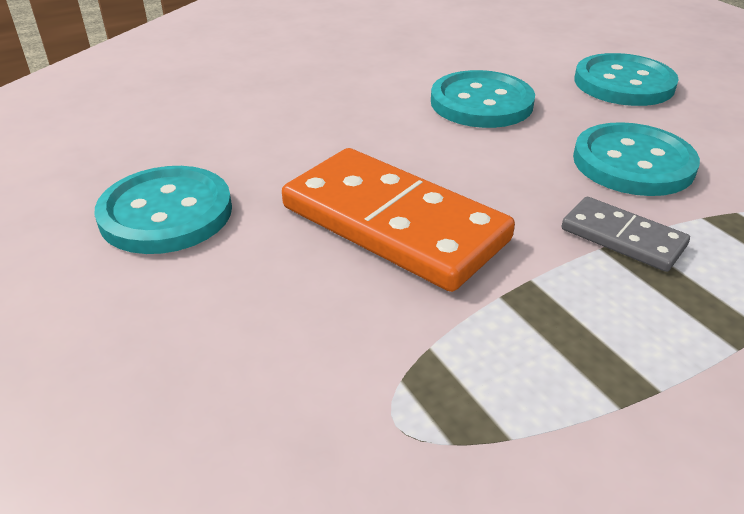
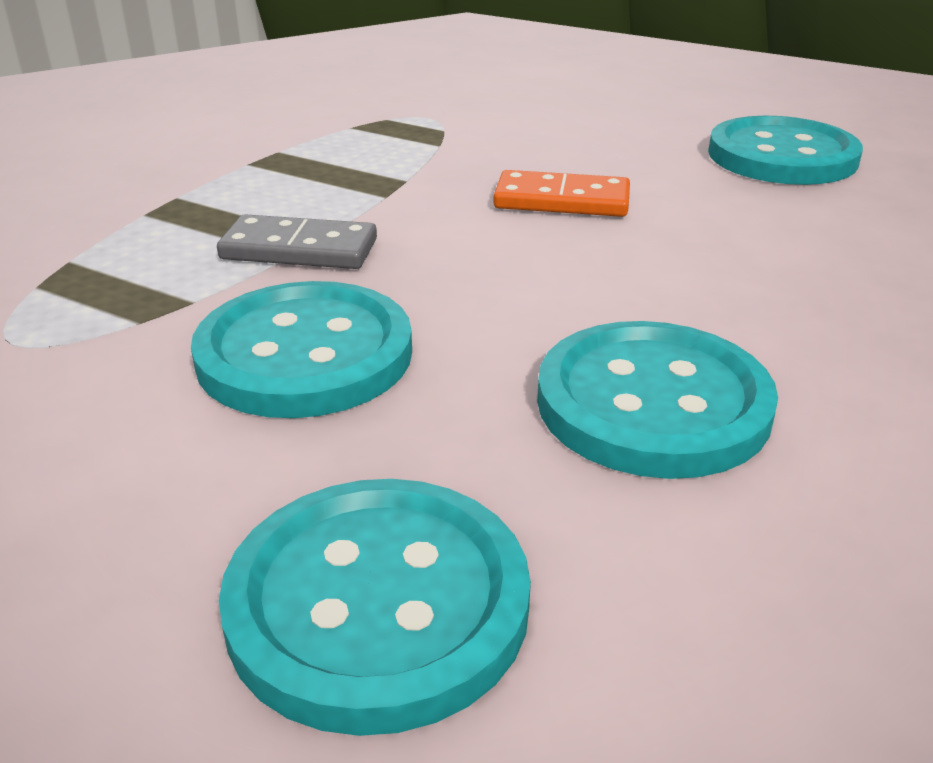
camera: 150 degrees right, 5 degrees down
orange domino [282,148,515,292] -> orange domino [494,170,630,217], size x0.50

